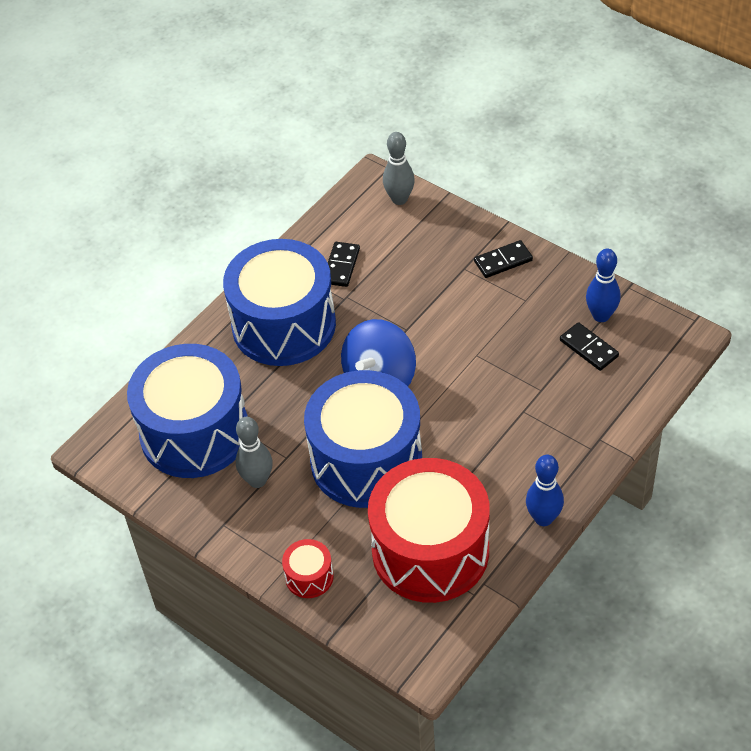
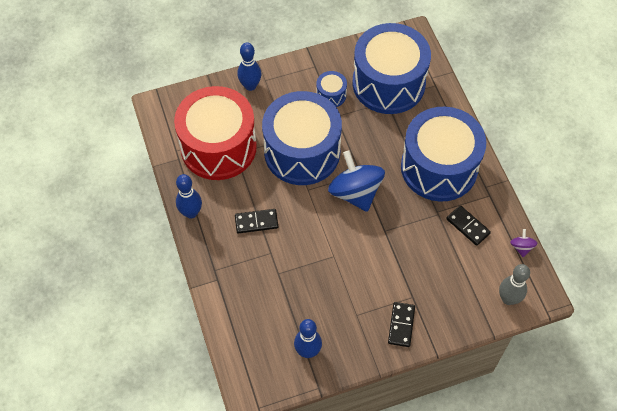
camera: 120 degrees right, 10 degrees up
grey bowling pin [236,417,273,488] -> blue drum [316,71,347,107]
red drum [282,539,334,598] -> blue bowling pin [237,42,261,91]
black domino [560,322,619,371] -> black domino moved to [235,209,278,234]
none -> purple spinning top [510,229,538,257]

